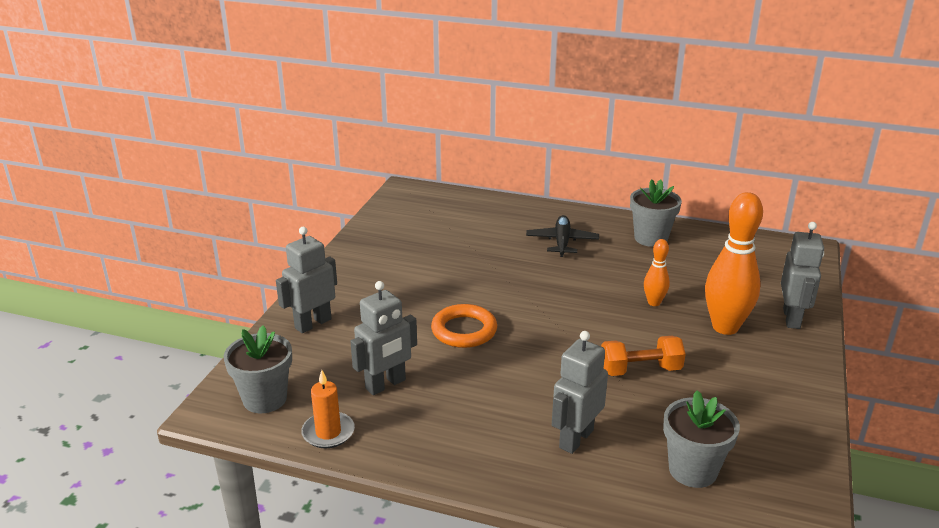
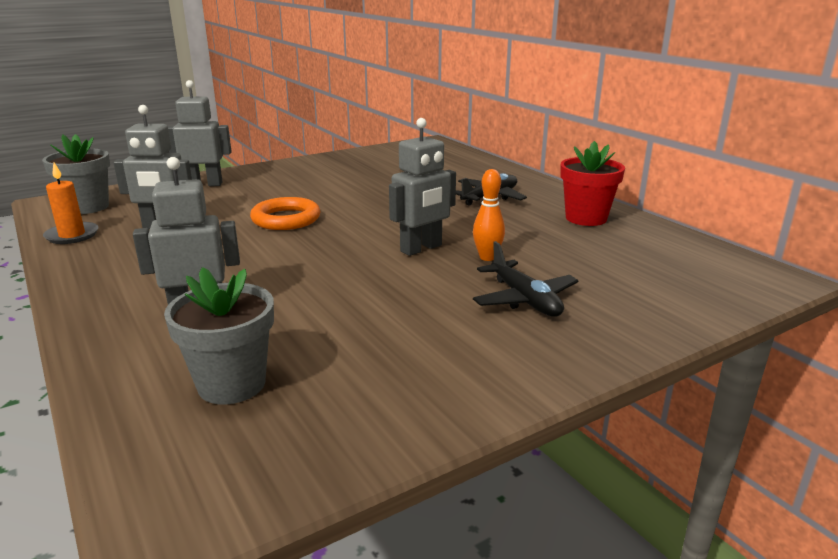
camera: 40 degrees right, 5 degrees down
orange dumbbell [601,336,686,376] -> none
grey flower pot [630,179,682,247] -> red flower pot [560,141,625,226]
orange bowling pin [705,192,763,335] -> black plane [473,241,579,317]
grey robot [781,222,824,329] -> grey robot moved to [389,118,456,256]

